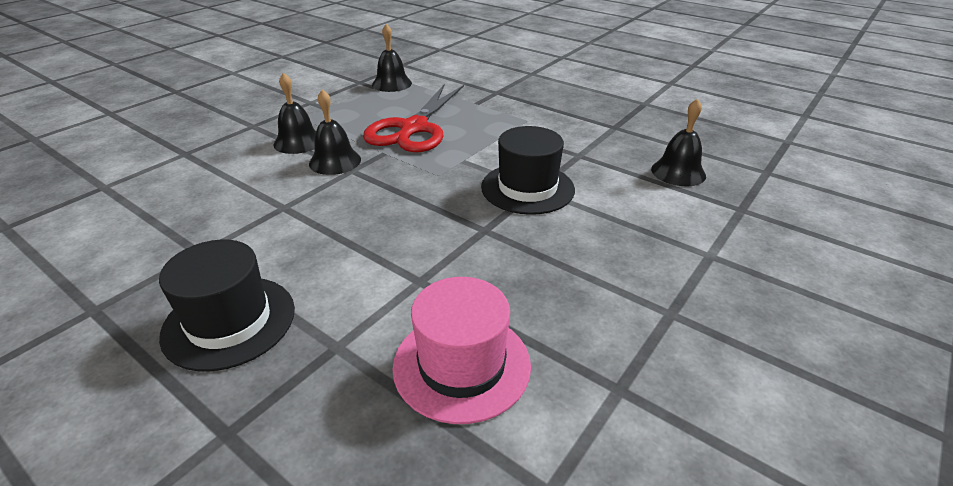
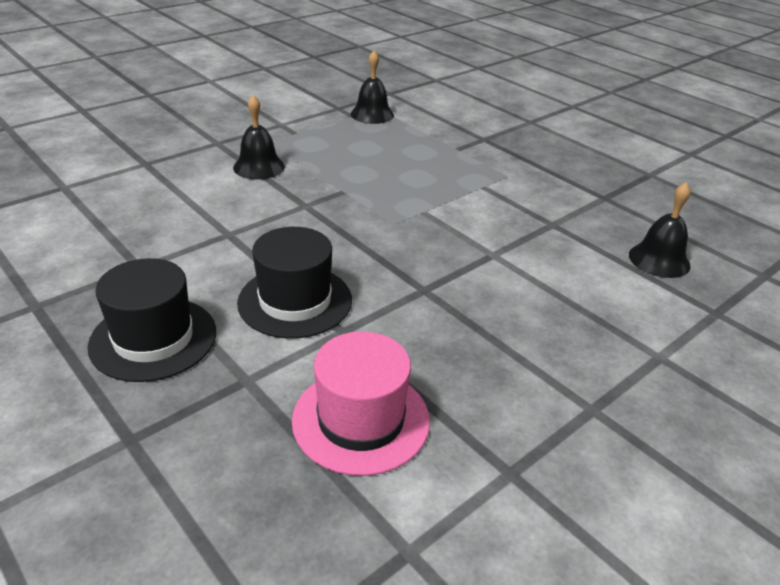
camera: 10 degrees right, 0 degrees up
black bell [309,89,361,175] -> none
red scissors [363,85,464,152] -> none
black hat [481,126,575,215] -> black hat moved to [237,227,352,338]

